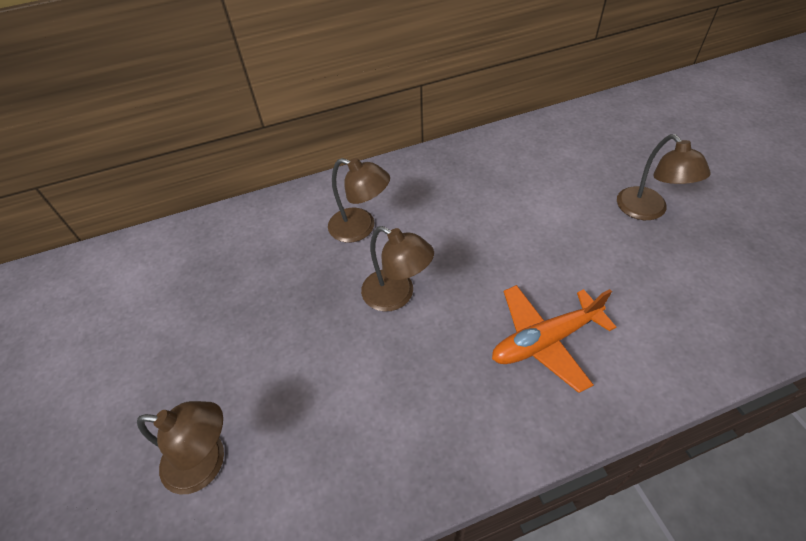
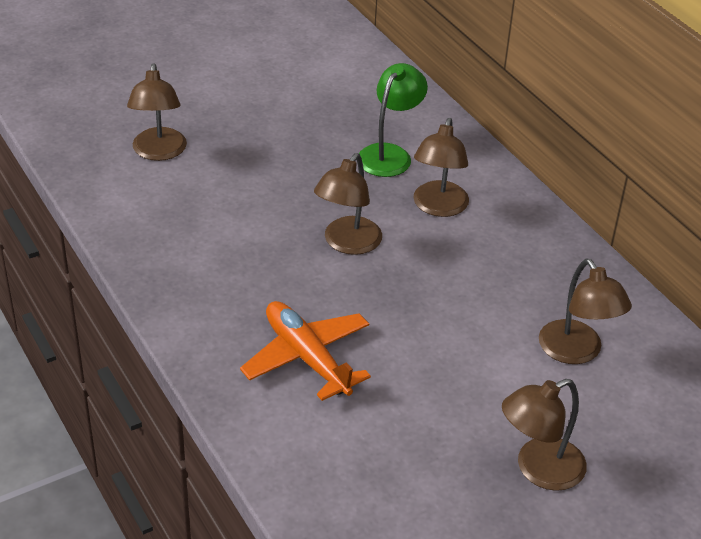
camera: 75 degrees right, 10 degrees down
none -> green lamp [359,63,428,177]
none -> brown lamp [539,258,632,364]

